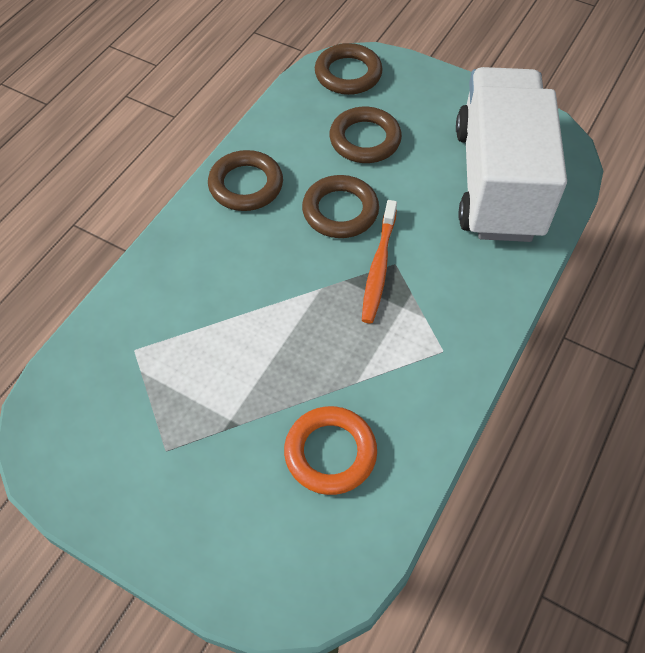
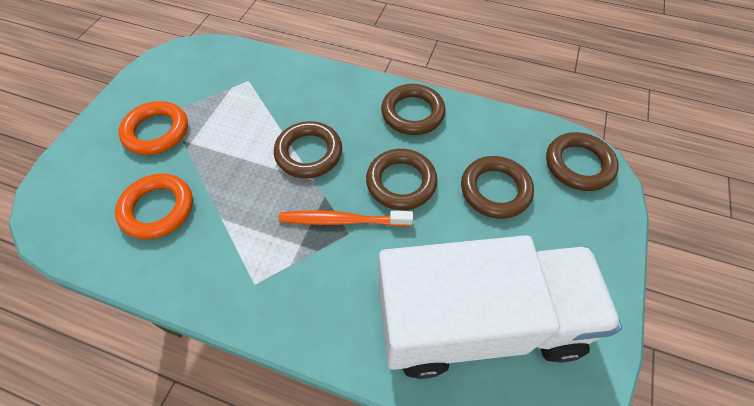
camera: 80 degrees right, 0 degrees up
none -> orange ring [118,101,188,155]
none -> brown ring [274,121,342,178]

